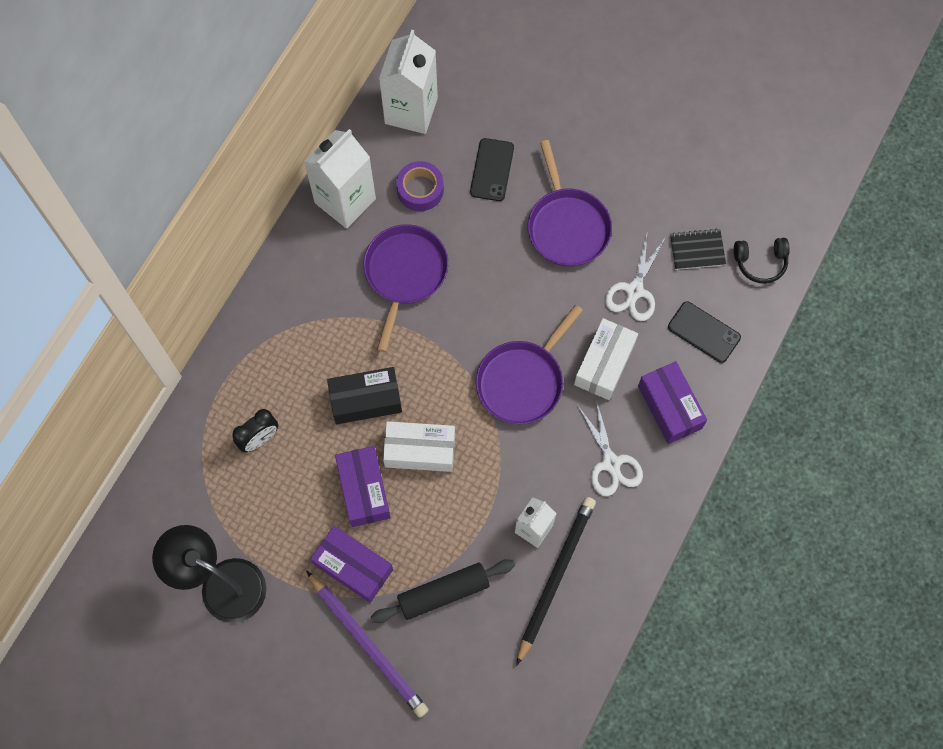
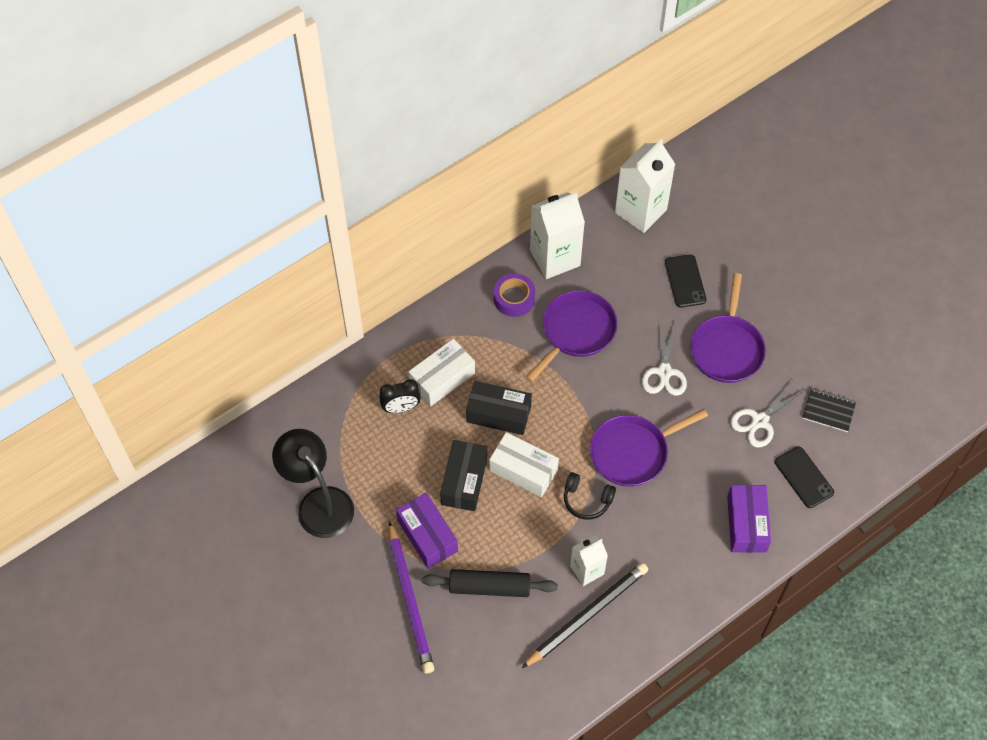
camera: 25 degrees right, 10 degrees down
purple box [335,446,391,527] -> black box [440,440,487,511]
purple tape [396,161,444,211] -> purple tape moved to [494,273,535,317]
black phone [470,138,514,201] -> black phone turned 45 degrees counterclockwise [665,254,706,307]
white box [574,318,638,400] -> white box moved to [408,339,475,406]
white scissors [578,400,643,496] -> white scissors moved to [642,321,687,396]
black headphones [734,238,790,284] -> black headphones moved to [564,472,616,520]

